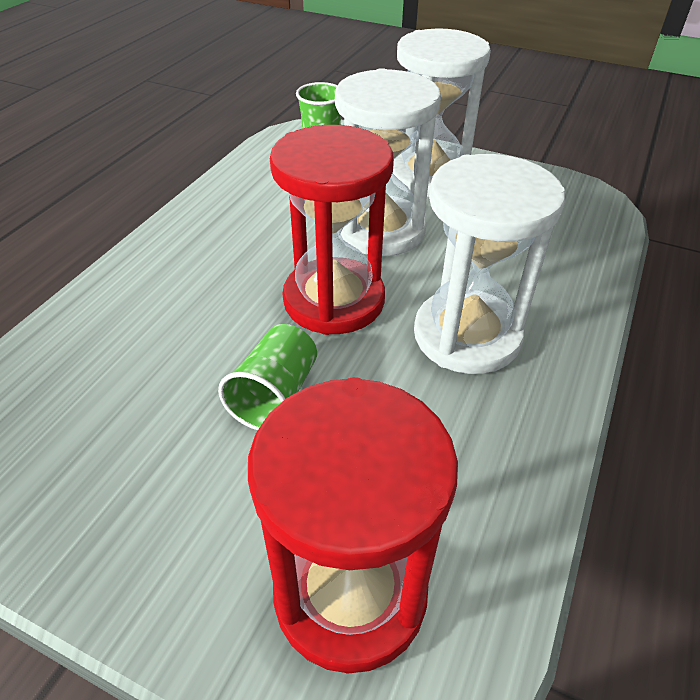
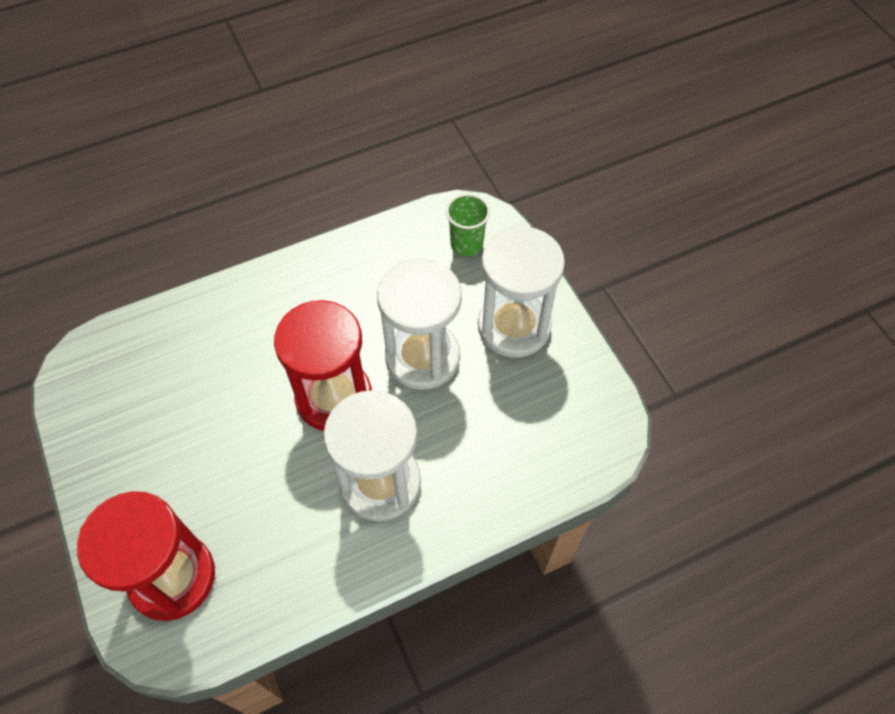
camera: 40 degrees right, 15 degrees up
green cup [218,324,317,430] -> none

